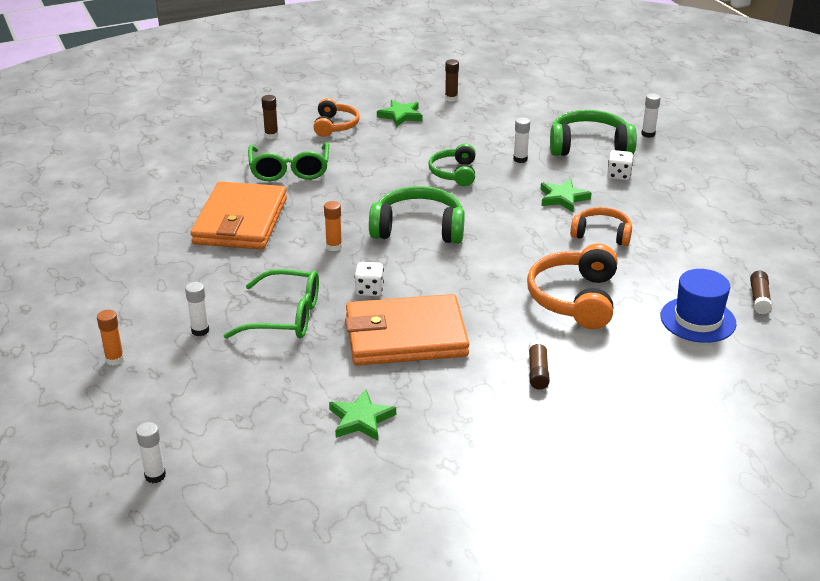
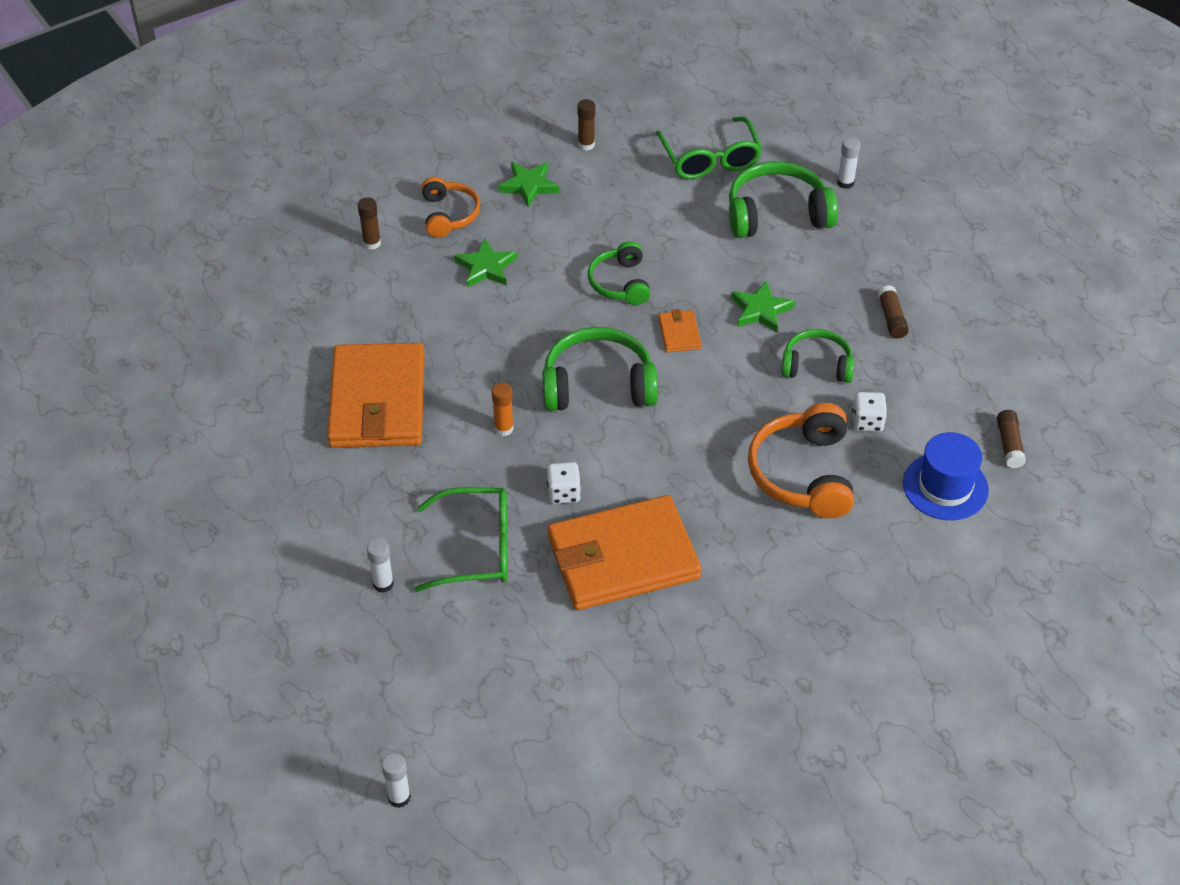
camera: 10 degrees left, 15 degrees up
orange glue stick [97,310,124,365] -> none
green glasses [248,142,329,181] -> green glasses moved to [655,116,762,179]
green star [329,390,396,441] -> green star moved to [454,239,517,287]
white glue stick [513,117,530,163] -> none
brown glue stick [529,339,550,389] -> brown glue stick moved to [878,285,909,339]
orange headphones [570,207,632,246] -> green headphones [781,329,854,383]
white dice [607,150,633,180] -> white dice moved to [852,392,887,432]
none -> orange wallet [658,309,702,353]

